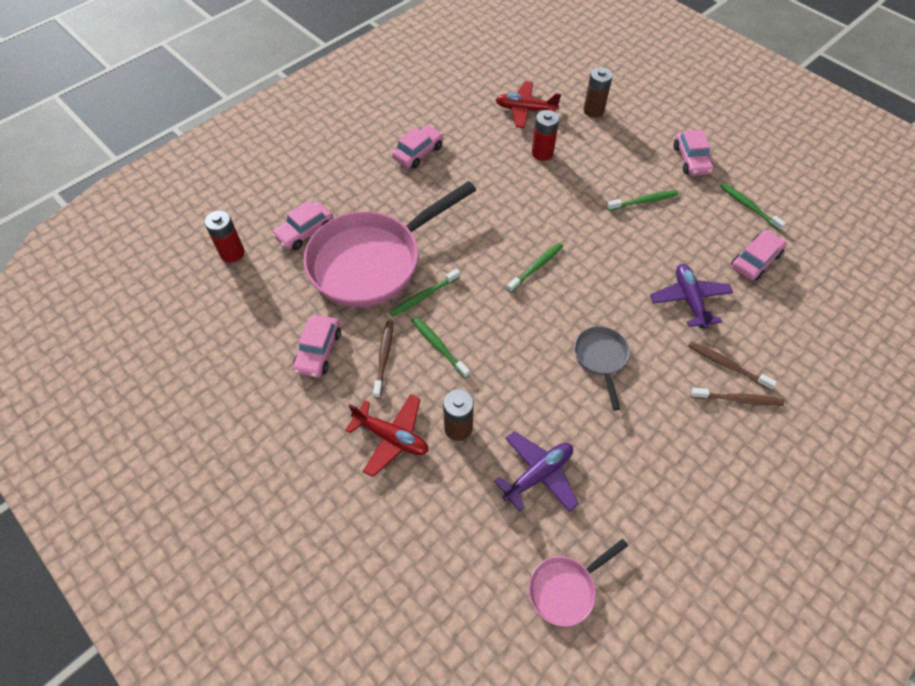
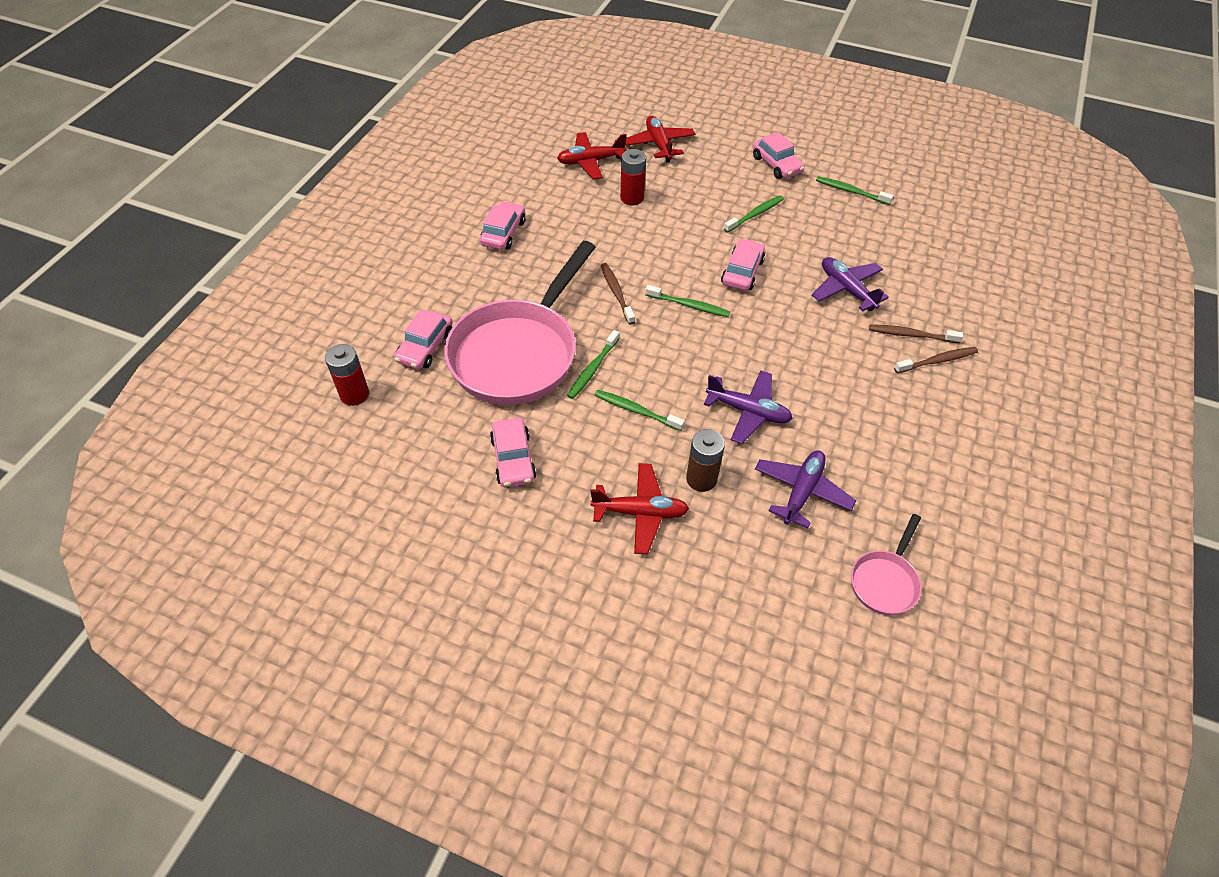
camera: 25 degrees left, 5 degrees down
brown toothbrush [373,321,393,399] -> brown toothbrush moved to [601,263,635,324]
green toothbrush [506,243,563,293] -> green toothbrush turned 90 degrees clockwise [645,285,730,317]
grey pan [574,326,630,411] -> none
brown battery [583,67,613,118] -> red plane [625,116,695,162]
pink car [732,230,787,281] -> pink car moved to [721,238,765,291]
none -> purple plane [704,370,793,444]

